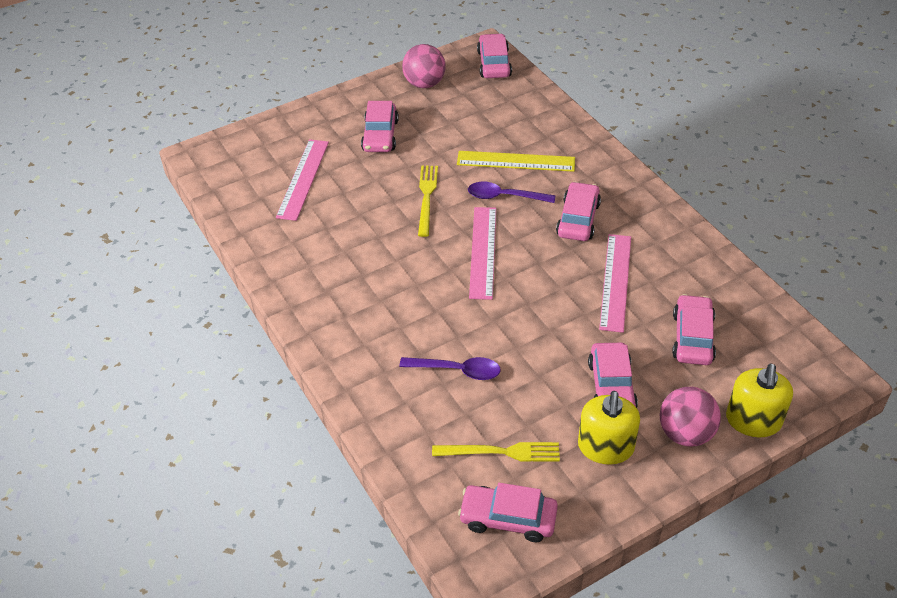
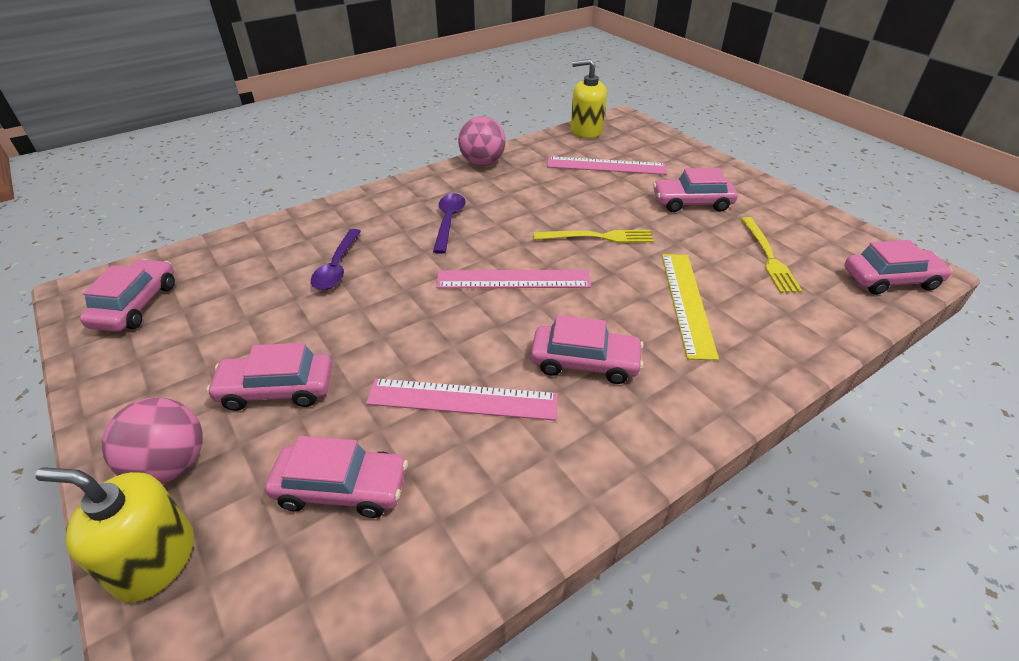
camera: 85 degrees right, 5 degrees down
pink ball [402,44,446,88] -> pink ball moved to [458,116,506,166]
yellow fork [432,442,560,461] -> yellow fork moved to [741,217,802,293]
purple spoon [468,182,555,203] -> purple spoon moved to [433,193,465,254]
yellow soap dispenser [578,391,640,465] -> yellow soap dispenser moved to [571,59,607,139]

